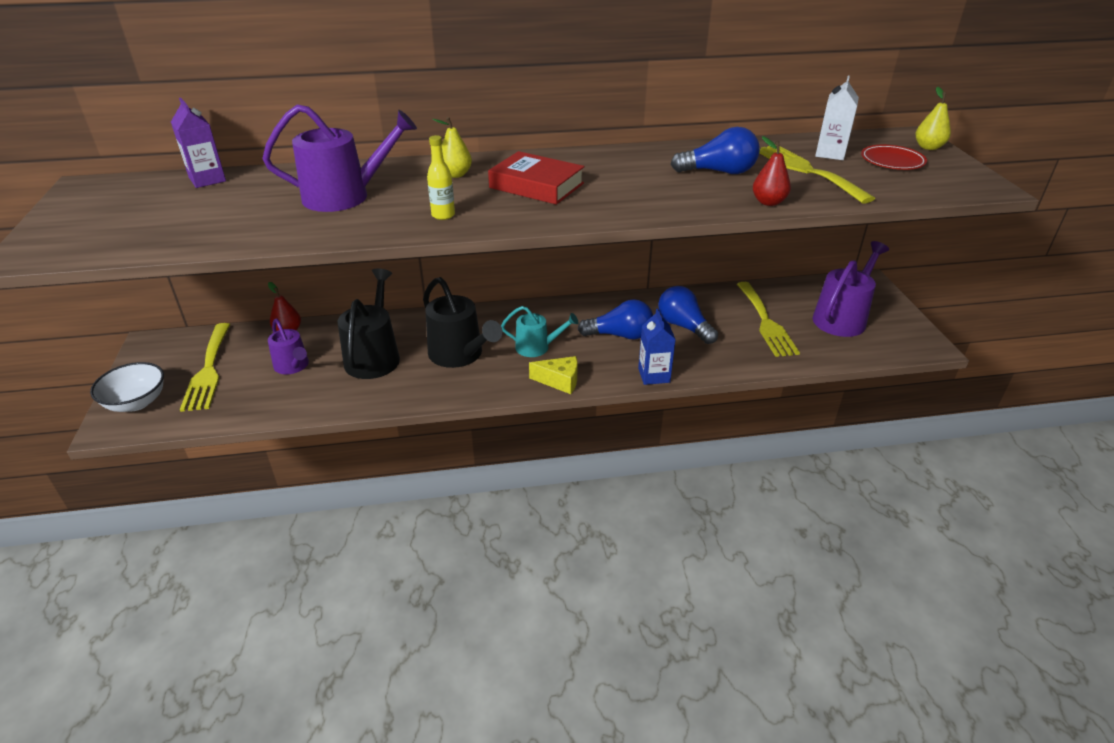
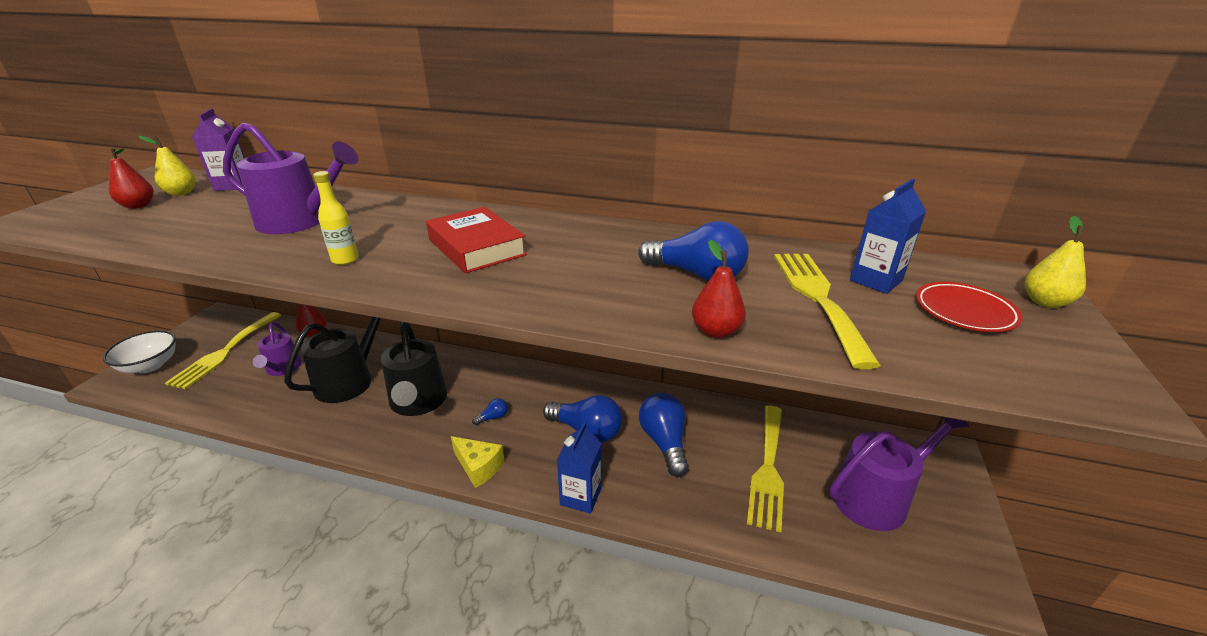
camera: 25 degrees right, 5 degrees down
yellow pear [432,117,472,178] -> yellow pear moved to [138,136,196,196]
turquoise watering can [501,306,579,357] -> blue light bulb [472,398,508,425]
white carton [815,76,859,160] -> blue carton [850,179,926,294]
none -> red pear [109,147,154,209]

